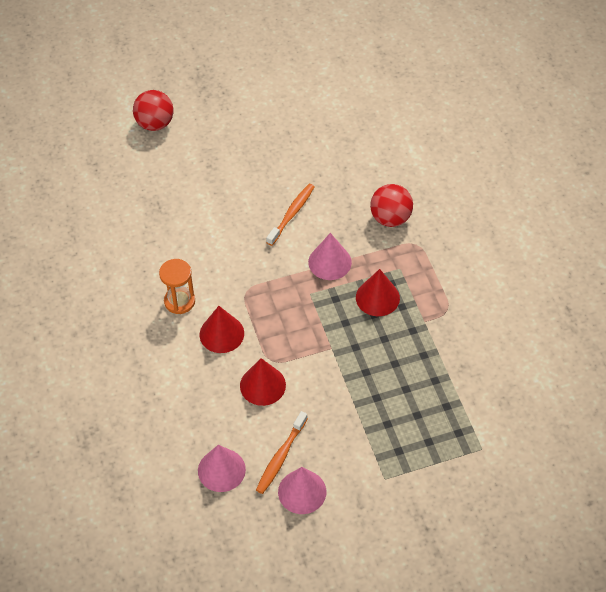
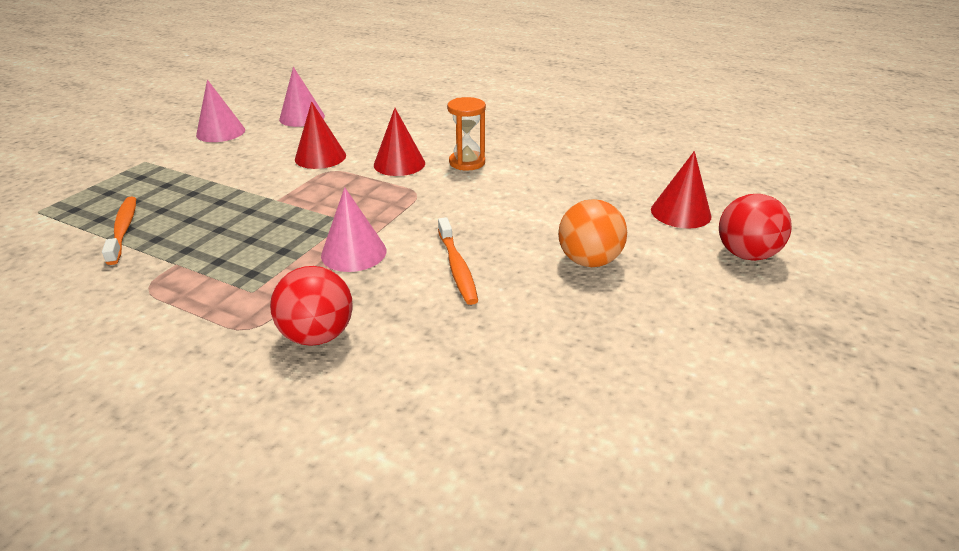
camera: 135 degrees right, 20 degrees down
orange toothbrush [256,411,308,494] -> orange toothbrush moved to [102,197,136,265]
red cone [356,269,400,316] -> red cone moved to [651,151,711,229]
none -> orange ball [558,199,627,267]

